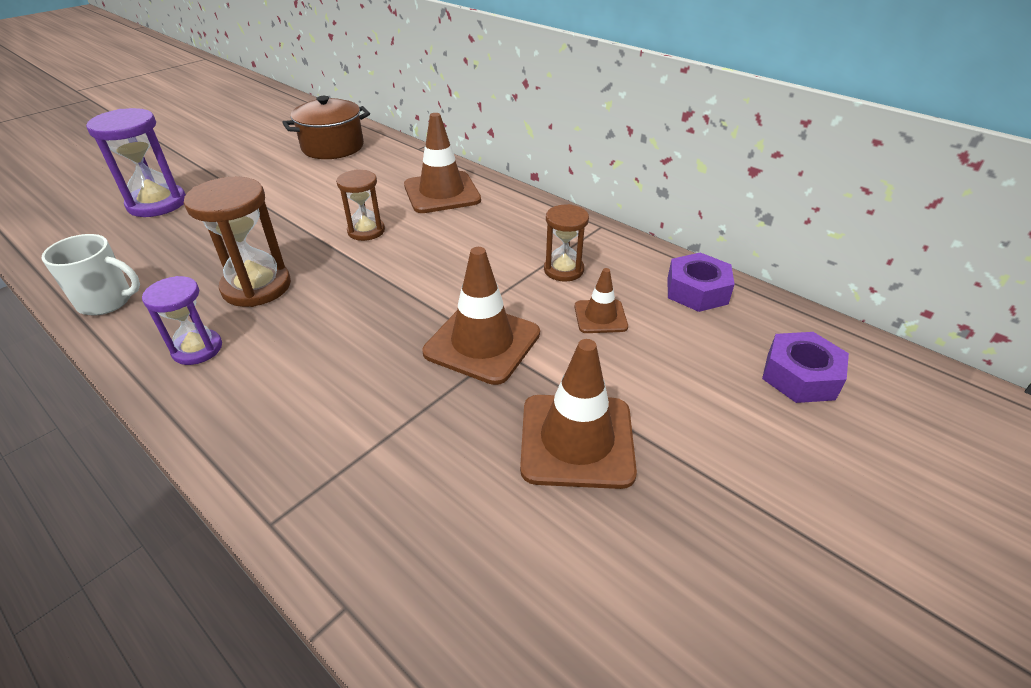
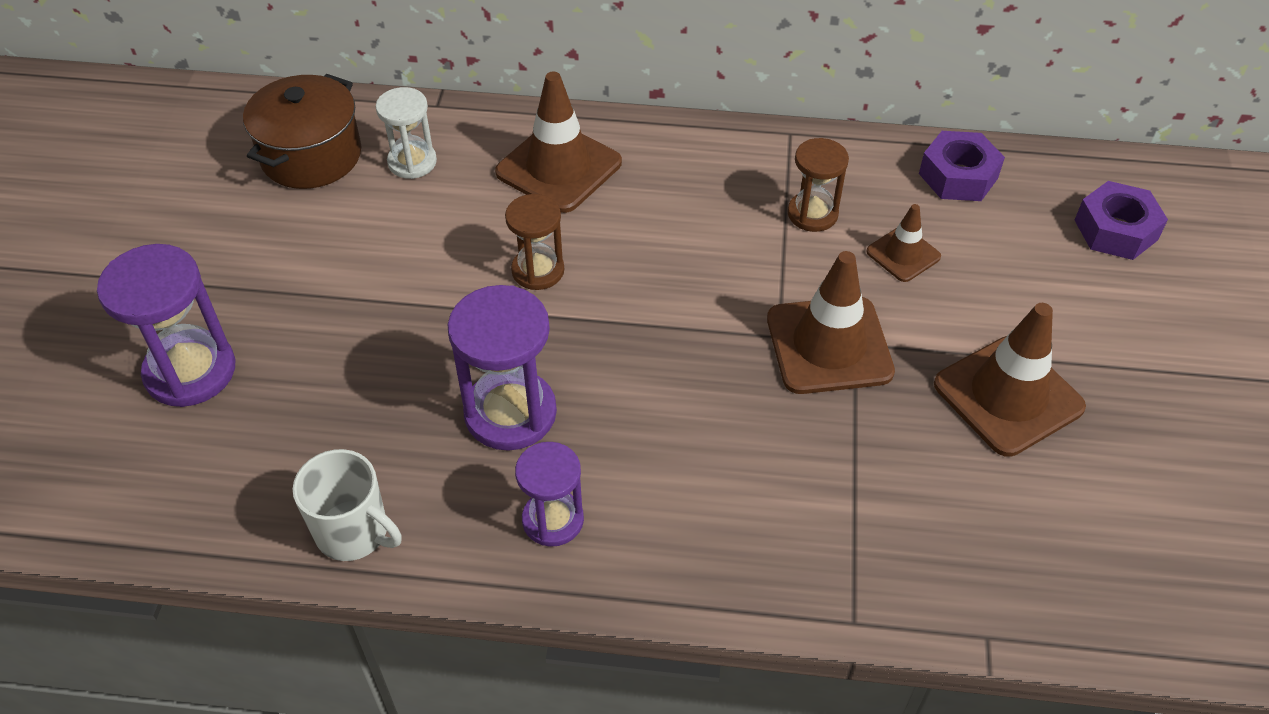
camera: 35 degrees left, 10 degrees up
white mug [42,234,140,315] -> white mug turned 60 degrees clockwise [292,449,402,561]
brown hourglass [184,177,291,307] -> purple hourglass [448,285,557,451]
none -> white hourglass [376,87,437,179]

